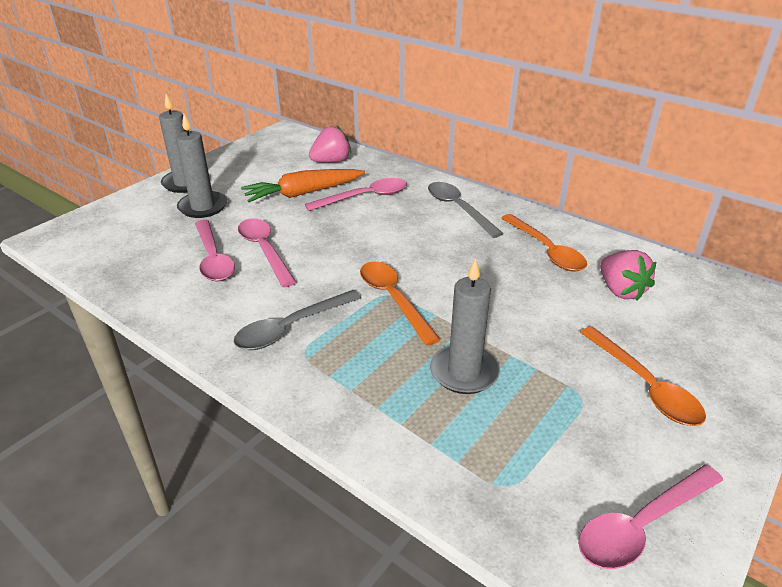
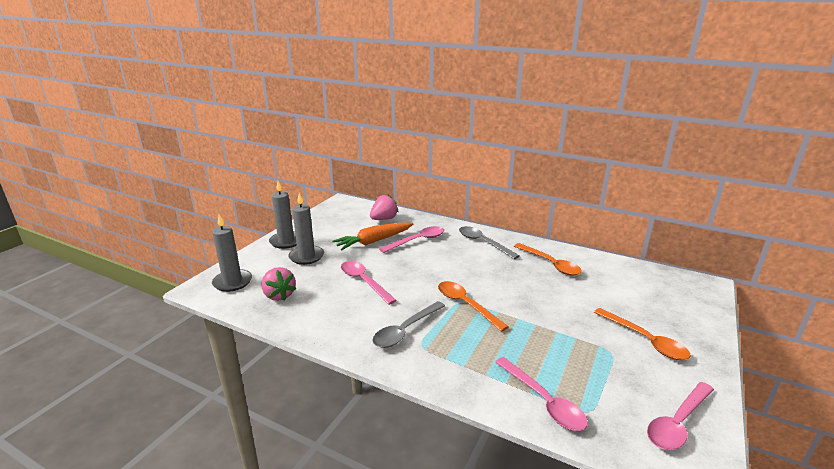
camera: 10 degrees left, 10 degrees down
pink spoon [195,220,235,281] -> pink spoon moved to [495,357,588,431]
grey candle [430,258,500,394] -> grey candle moved to [212,214,252,292]
pink strawberry [600,250,656,300] -> pink strawberry moved to [261,267,296,301]

